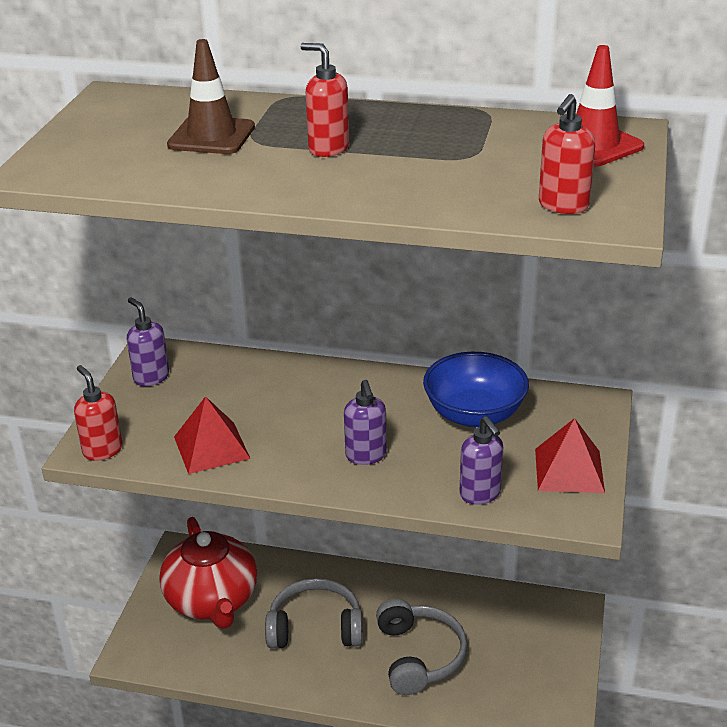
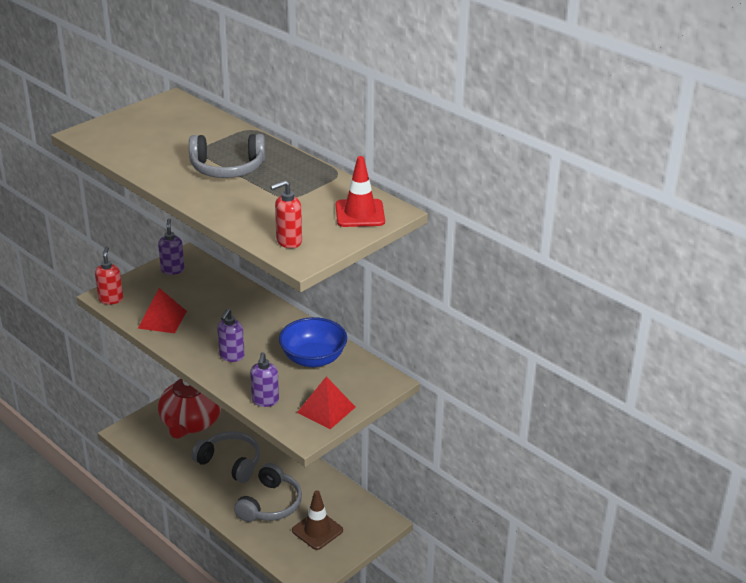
camera: 30 degrees right, 0 degrees up
brown traffic cone [167,39,255,154] -> brown traffic cone moved to [292,490,343,550]
red soap dispenser [300,43,349,157] -> grey headphones [189,134,265,178]

